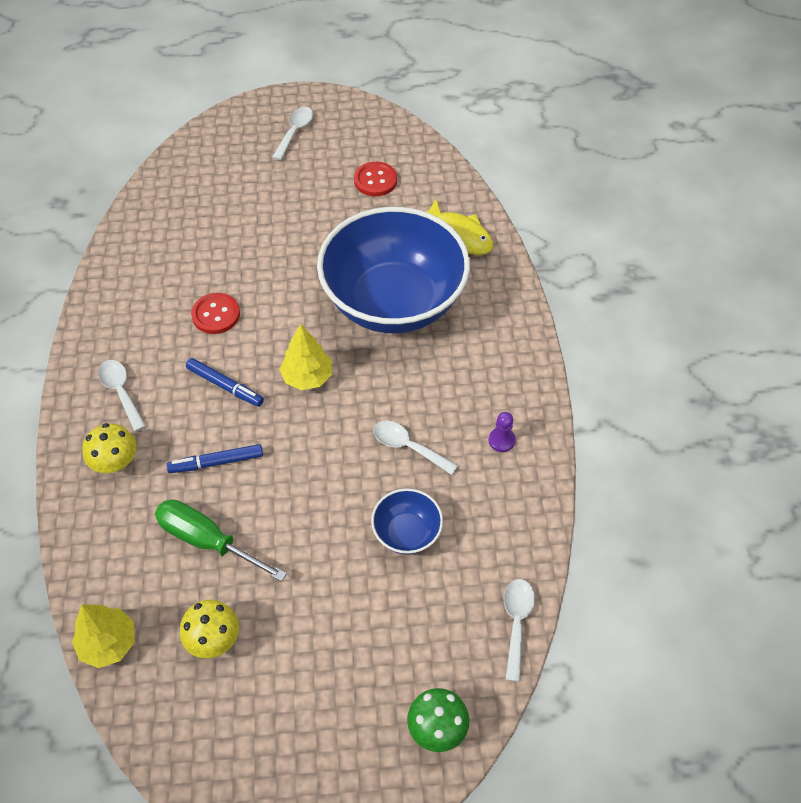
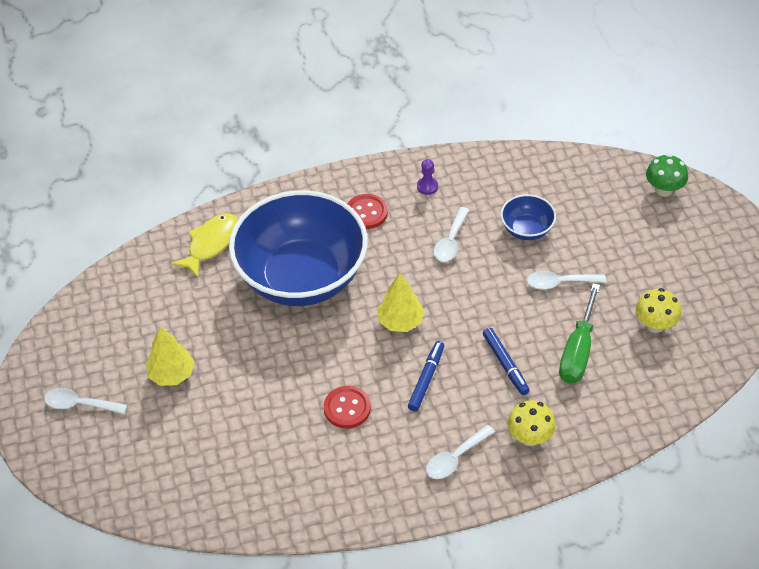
camera: 100 degrees left, 5 degrees down
yellow tree [72,605,135,668] -> yellow tree moved to [146,327,194,386]
red button [354,162,397,196] -> red button moved to [347,194,388,229]
white spoon [504,579,535,682] -> white spoon moved to [527,271,606,290]

